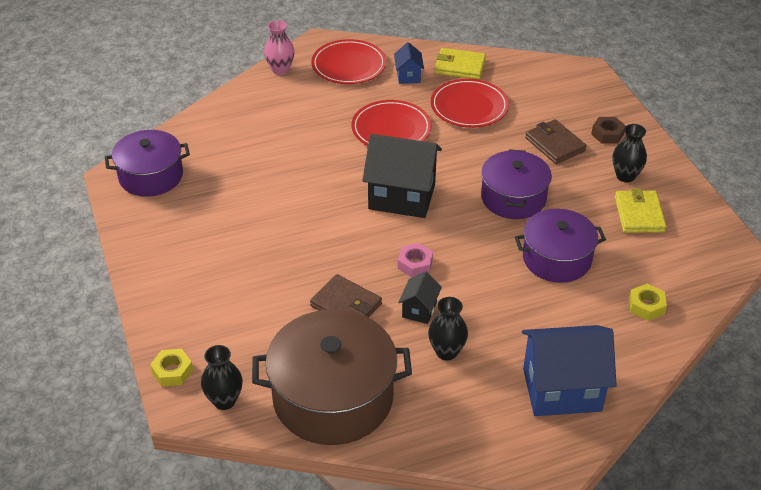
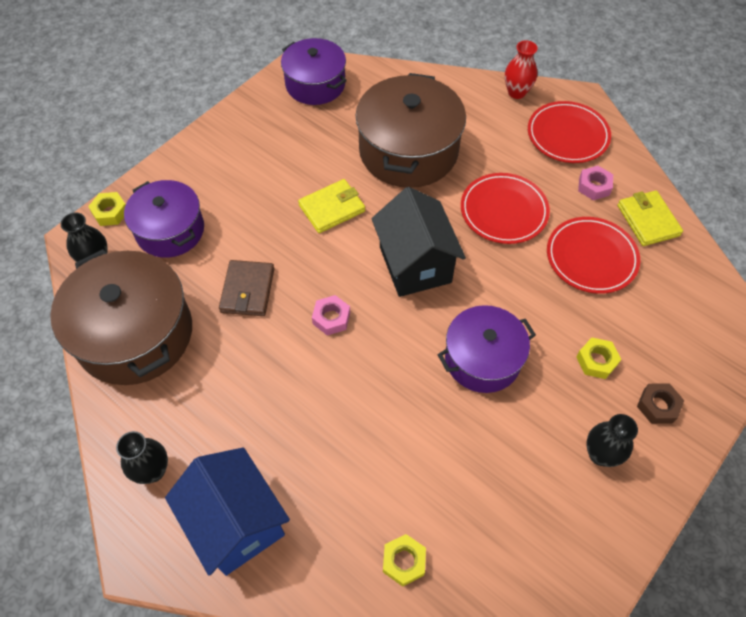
camera: 60 degrees right, 15 degrees up
pink vase [264,20,295,75] -> red vase [505,40,538,99]
blue house [394,42,424,84] -> pink nut [578,166,613,200]
black house [398,271,442,324] -> none
black vase [428,297,468,360] -> black vase moved to [116,431,168,484]
purple pot [515,209,606,283] -> purple pot moved to [124,180,204,258]
brown wallet [525,119,587,164] -> yellow nut [576,338,622,379]
yellow wallet [615,188,666,233] -> yellow wallet moved to [298,179,365,233]
none -> brown pot [356,73,466,188]

